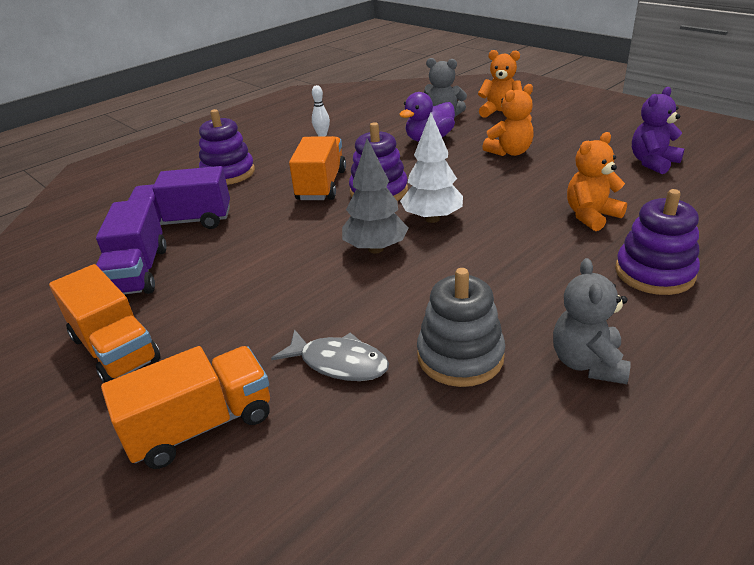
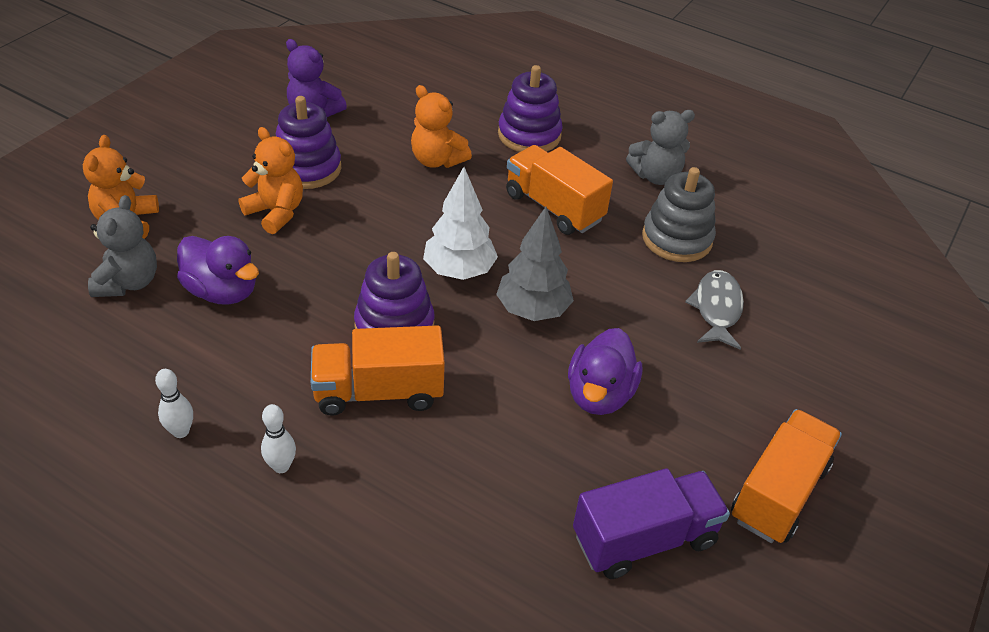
camera: 110 degrees left, 10 degrees up
orange truck [101,346,270,469] -> orange truck moved to [506,145,613,235]
purple truck [128,166,230,229] -> none
purple stacking toy [199,109,255,185] -> purple stacking toy moved to [276,96,341,189]
none -> white bowling pin [261,404,296,473]
none -> purple duck [568,328,642,415]

